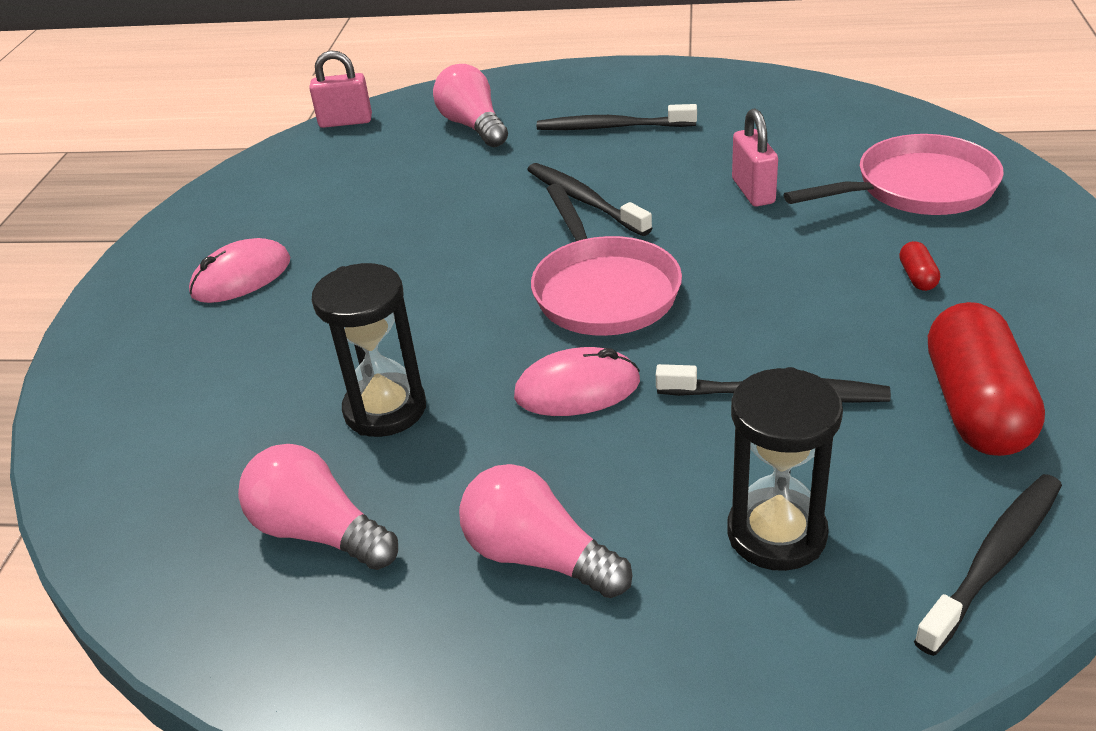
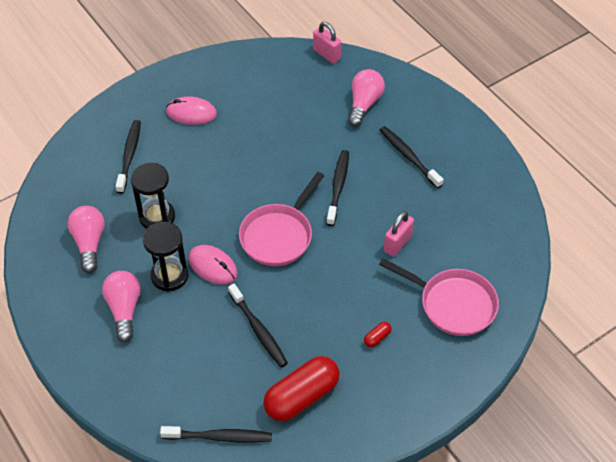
camera: 45 degrees right, 15 degrees up
black hourglass [727,367,843,571] -> black hourglass moved to [143,222,188,292]
none -> black toothbrush [115,120,141,194]

